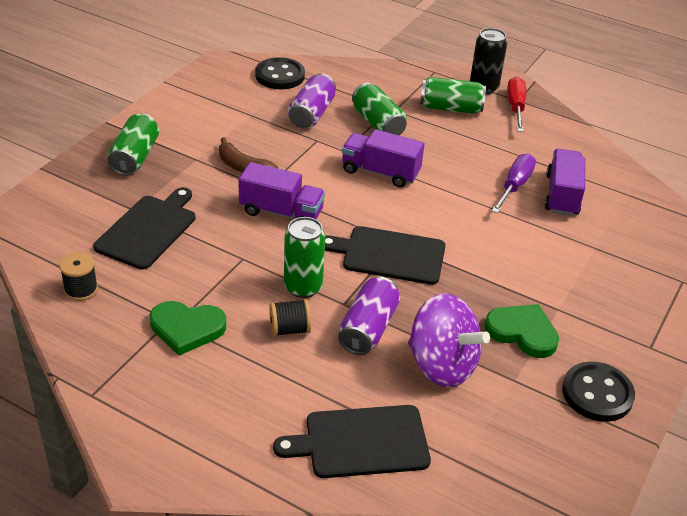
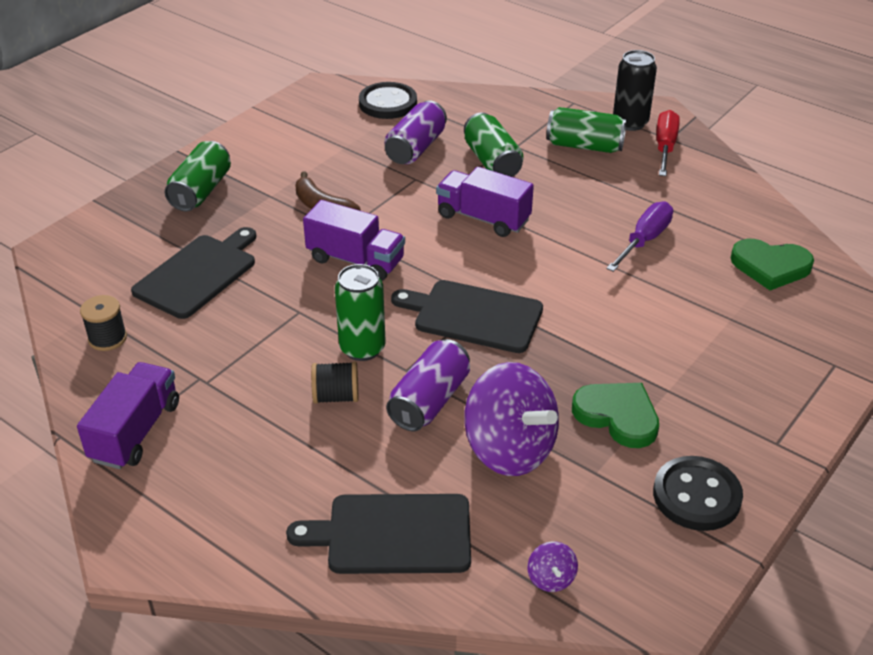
camera: 10 degrees right, 0 degrees up
green heart [150,301,226,356] -> green heart moved to [731,239,814,290]
purple truck [545,149,585,216] -> purple truck moved to [77,362,179,469]
none -> purple spinning top [527,541,578,592]

